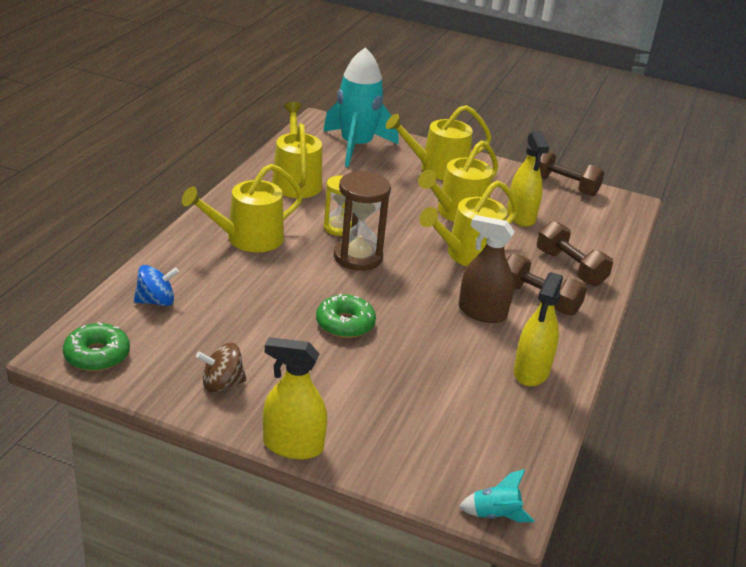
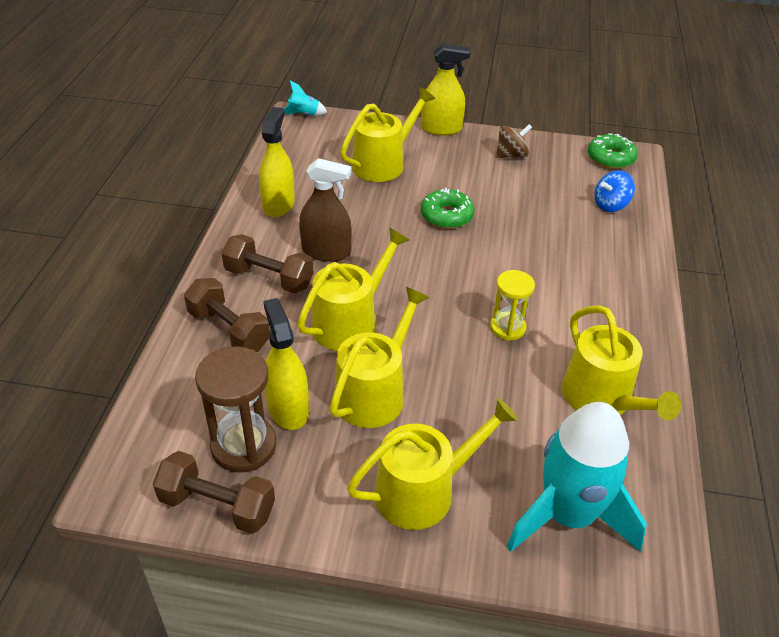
camera: 170 degrees right, 10 degrees up
yellow watering can [182,164,303,252] -> yellow watering can moved to [340,87,435,182]
brown hourglass [334,171,391,271] -> brown hourglass moved to [195,346,276,473]

